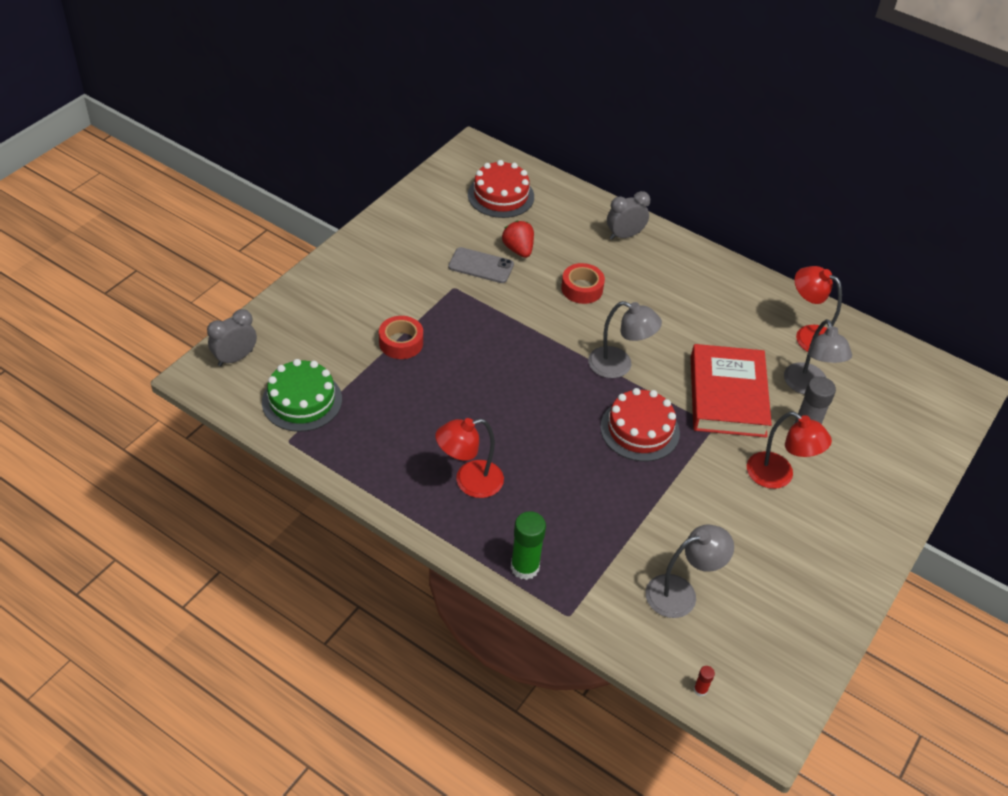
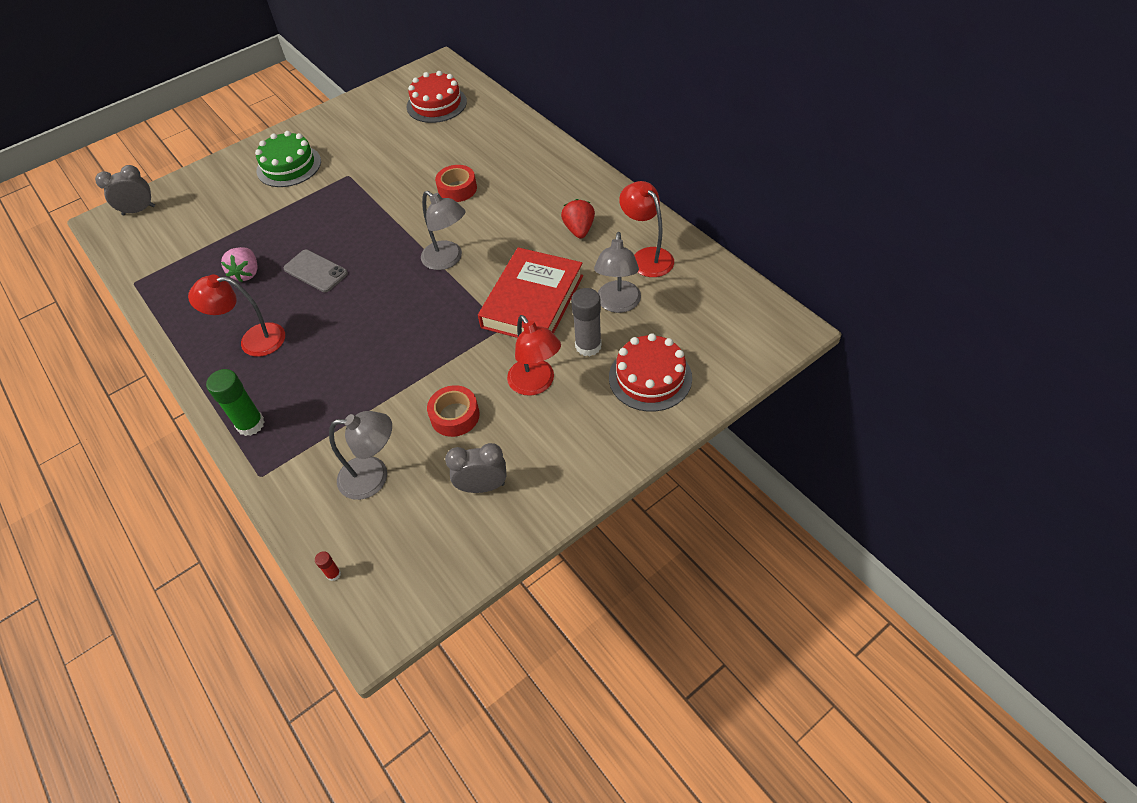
camera: 25 degrees right, 5 degrees up
green cake [262,359,342,432] -> green cake moved to [255,131,321,187]
red tape [379,316,423,359] -> red tape moved to [427,385,480,437]
grey phone [448,247,514,283] -> grey phone moved to [284,250,348,292]
red strawberry [502,221,534,258] -> red strawberry moved to [561,199,595,239]
red cake [600,388,680,462] -> red cake moved to [609,333,692,412]
grey clock [607,191,650,240] -> grey clock moved to [445,443,507,493]
none -> pink strawberry [221,247,258,282]

